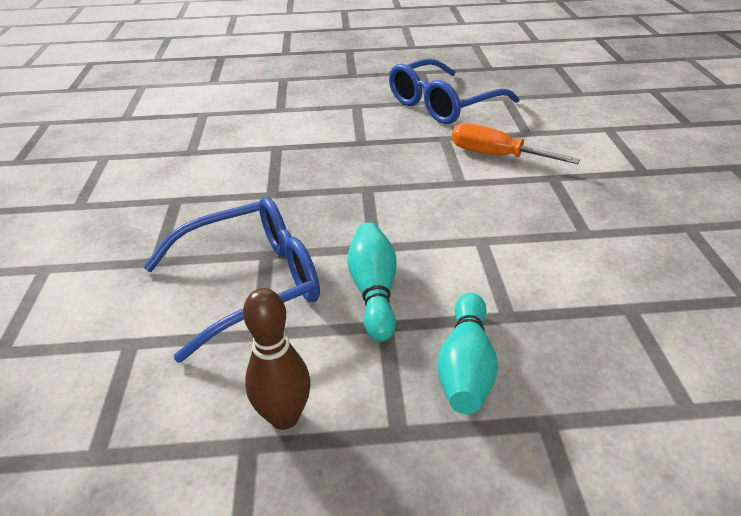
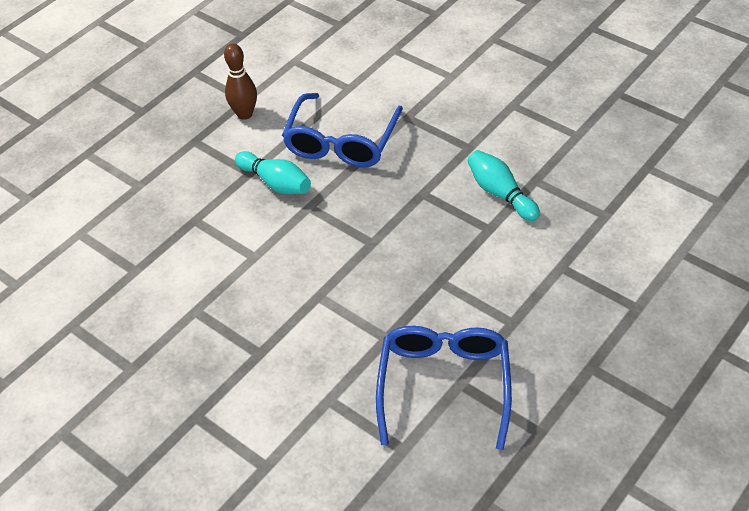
camera: 135 degrees right, 10 degrees up
turquoise bowling pin [437,293,498,414] -> turquoise bowling pin moved to [468,150,540,221]
orange screwdriver [452,123,580,164] -> none

